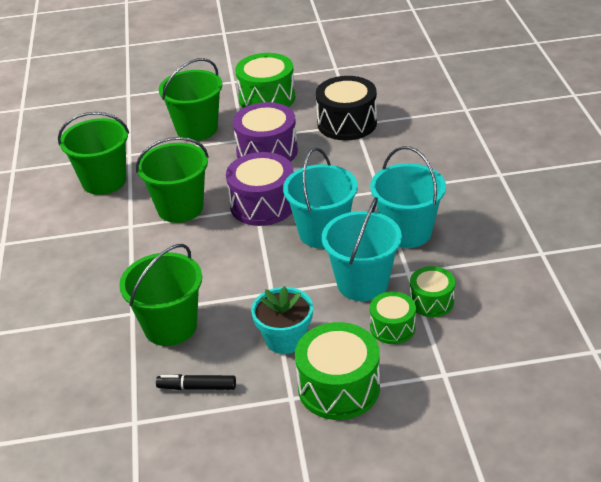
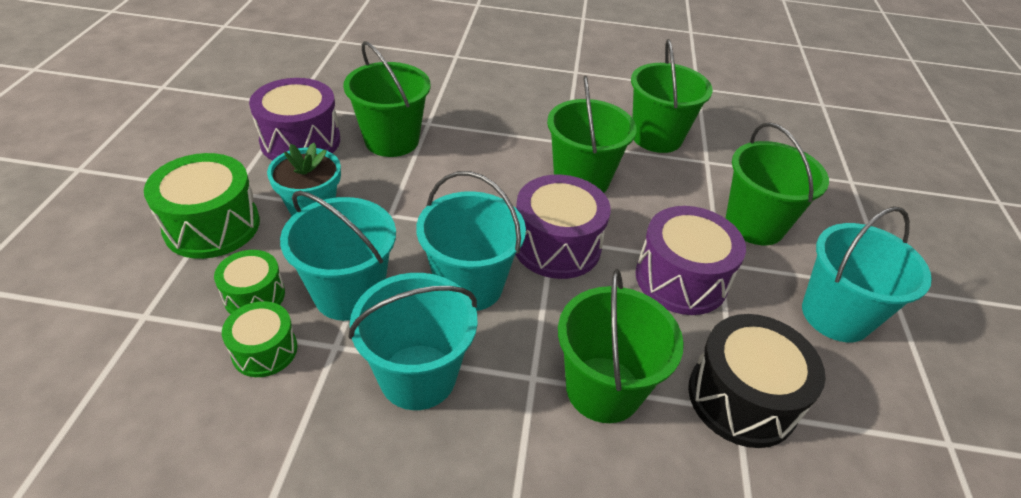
camera: 100 degrees right, 5 degrees up
black marker [156,374,236,390] -> purple drum [249,78,340,161]
green drum [235,53,295,108] -> turquoise bucket [802,206,932,342]
none -> green bucket [558,269,684,423]

